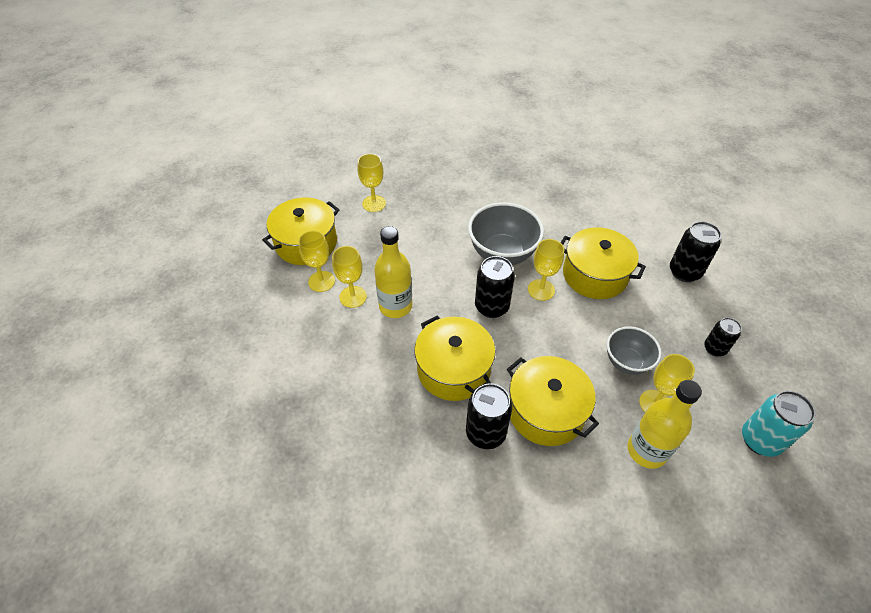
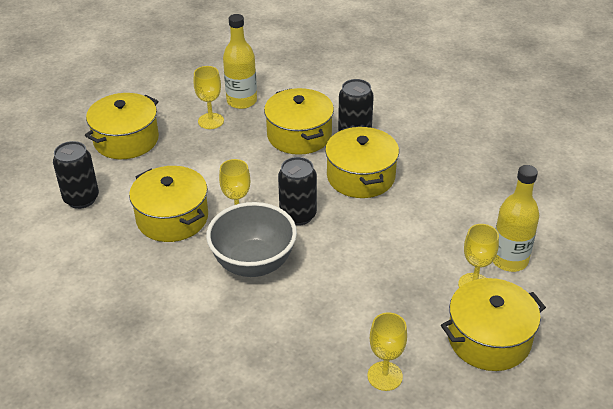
camera: 160 degrees left, 10 degrees down
yellow goblet [332,246,367,308] -> none
yellow bottle [374,226,412,318] -> yellow bottle moved to [493,165,539,272]
grey bowl [607,326,662,375] -> none
black can [704,318,742,357] -> yellow pot [85,93,159,159]
turquoise can [742,391,815,457] -> none

